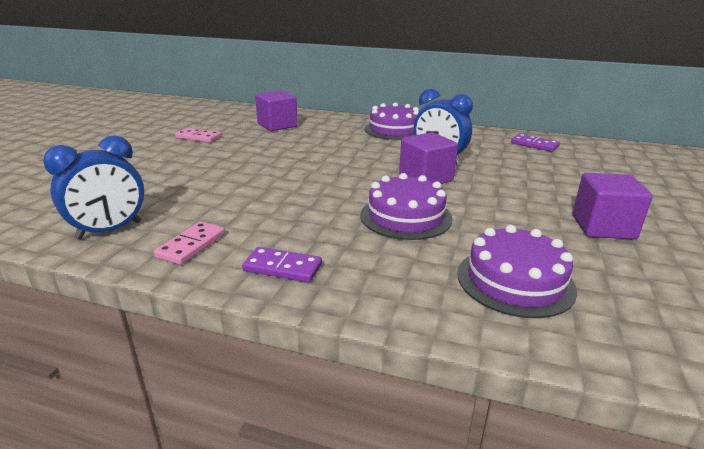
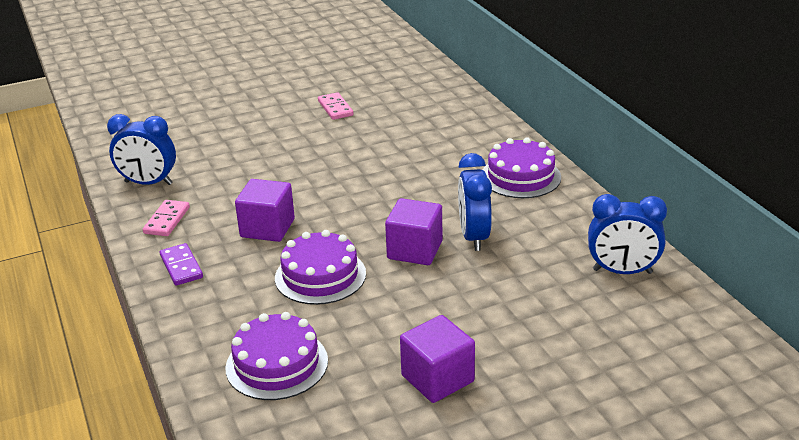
camera: 50 degrees right, 5 degrees up
pink domino [154,221,225,265] -> pink domino turned 60 degrees counterclockwise [143,200,190,236]
purple cube [255,90,298,131] -> purple cube moved to [235,179,295,242]
purple domino [511,134,560,152] -> blue clock [588,194,667,274]

